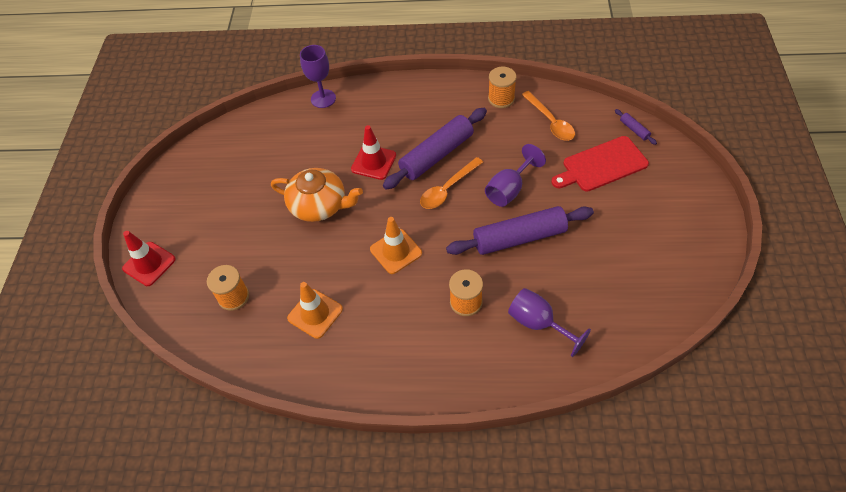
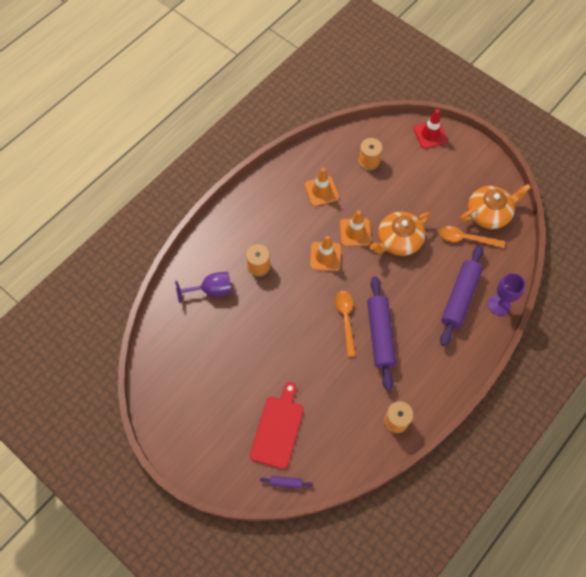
camera: 125 degrees right, 10 degrees up
red traffic cone [351,125,396,180] -> none
purple rolling pin [446,206,594,255] -> purple rolling pin moved to [440,245,484,346]
purple goblet [485,144,546,207] -> none
orange spoon [522,91,575,141] -> orange spoon moved to [439,226,505,248]
none -> orange traffic cone [340,210,371,246]
none -> orange teapot [460,184,531,229]

